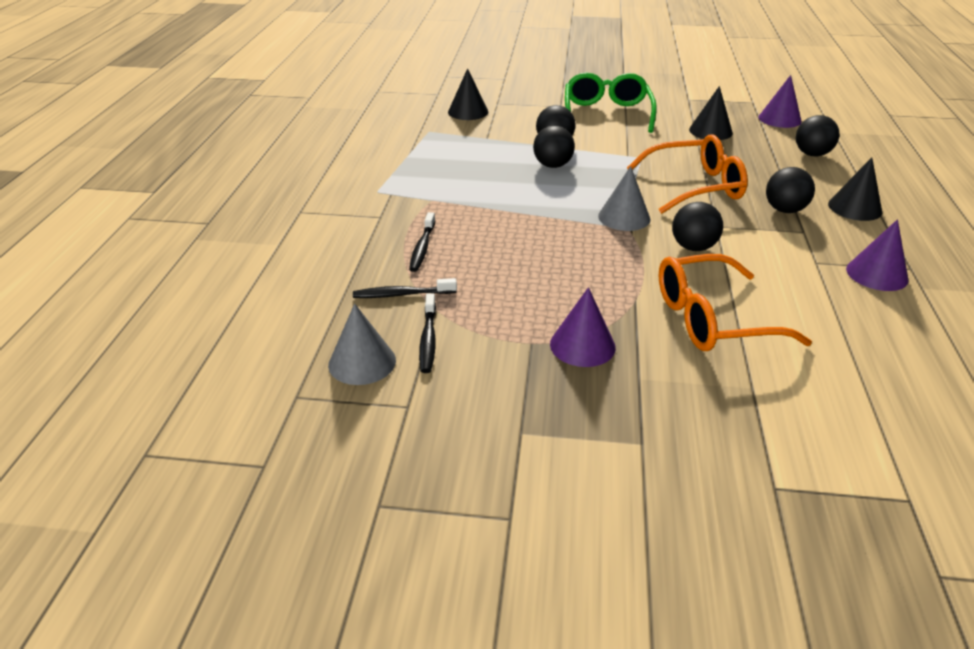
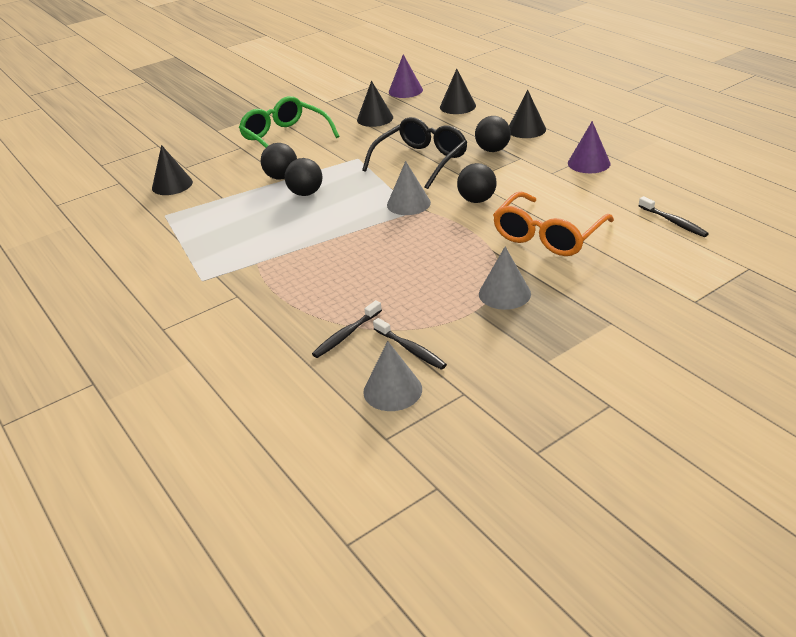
camera: 40 degrees left, 0 degrees up
black toothbrush [409,212,435,272] -> black toothbrush moved to [639,196,709,237]
purple cone [550,287,616,367] -> grey cone [479,247,531,310]
orange glasses [627,134,748,214] -> black glasses [362,117,467,189]
black ball [796,115,839,156] -> black cone [440,69,476,114]

